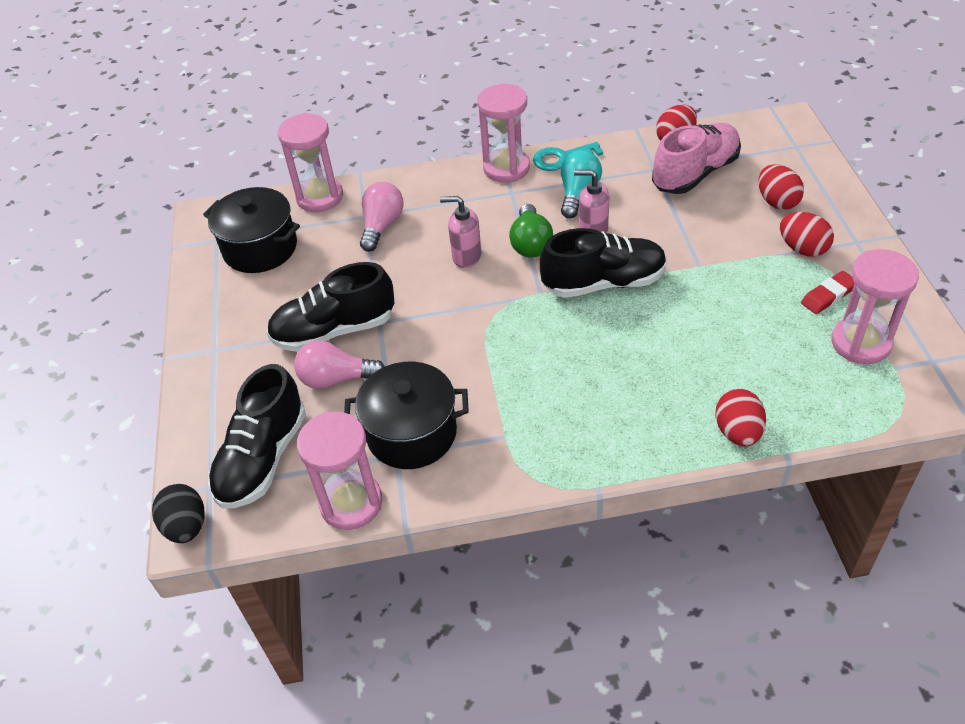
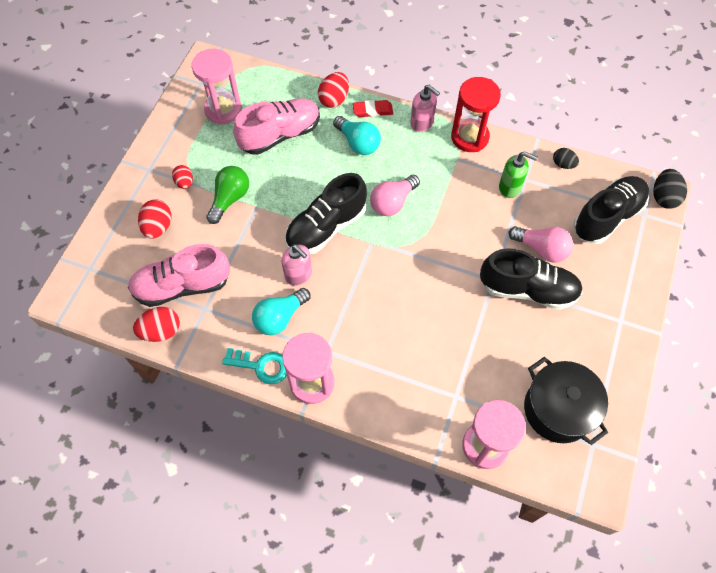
camera: 155 degrees left, 15 degrees up
pink hourglass [297,411,382,530] -> black egg [553,148,579,169]
black pot [344,362,469,469] -> green soap dispenser [499,151,538,198]
pink light bulb [360,182,404,252] -> pink light bulb moved to [370,175,420,216]
pink soap dispenser [440,196,482,268] -> pink soap dispenser moved to [410,85,440,132]
green light bulb [509,204,553,258] -> green light bulb moved to [206,166,249,224]
black shoe [540,228,667,298] -> black shoe turned 60 degrees counterclockwise [285,173,367,254]
red egg [780,212,834,257] -> red egg [172,165,193,189], size x0.65
red eraser [801,271,855,314] -> red eraser moved to [353,100,393,117]
none -> pink shoe [233,98,320,155]
none -> turquoise light bulb [333,116,381,155]
none -> red hourglass [451,77,501,152]

